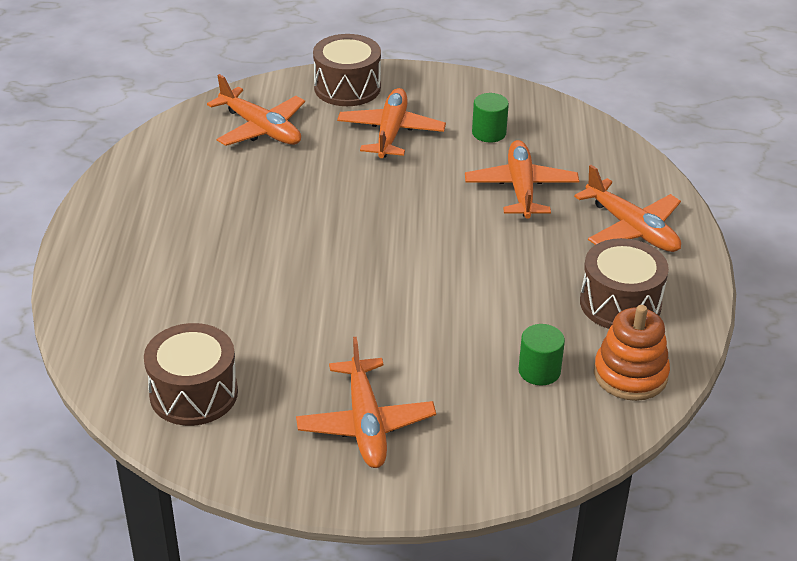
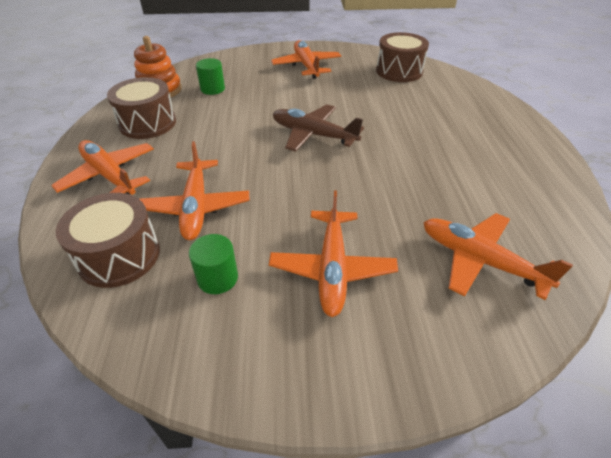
camera: 175 degrees right, 5 degrees up
brown drum [313,34,381,106] -> brown drum moved to [56,193,160,288]
none -> brown plane [273,104,364,152]

